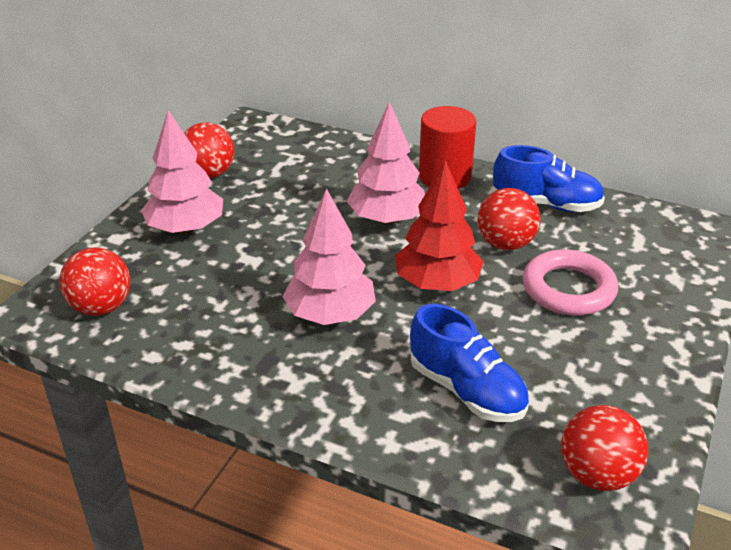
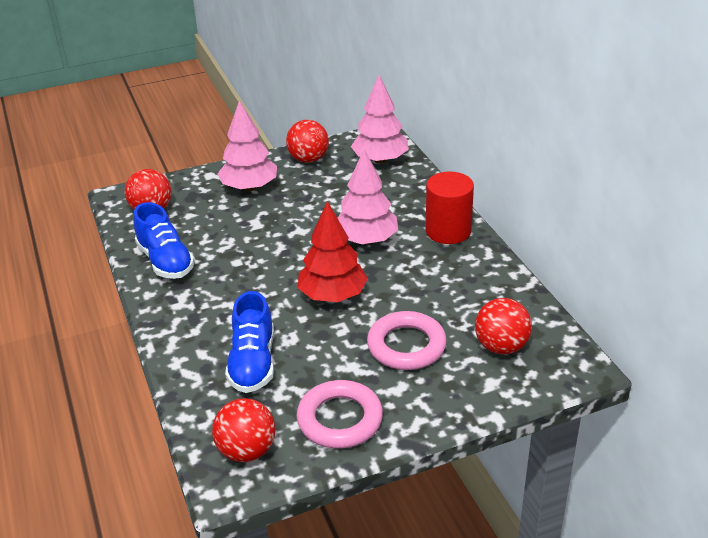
camera: 45 degrees right, 0 degrees up
pink tree [282,188,376,325] -> pink tree moved to [351,75,409,164]
red ball [477,188,540,250] -> red ball moved to [475,298,532,354]
blue shoe [493,145,605,212] -> blue shoe moved to [133,202,195,279]
none -> pink ring [296,380,383,449]

